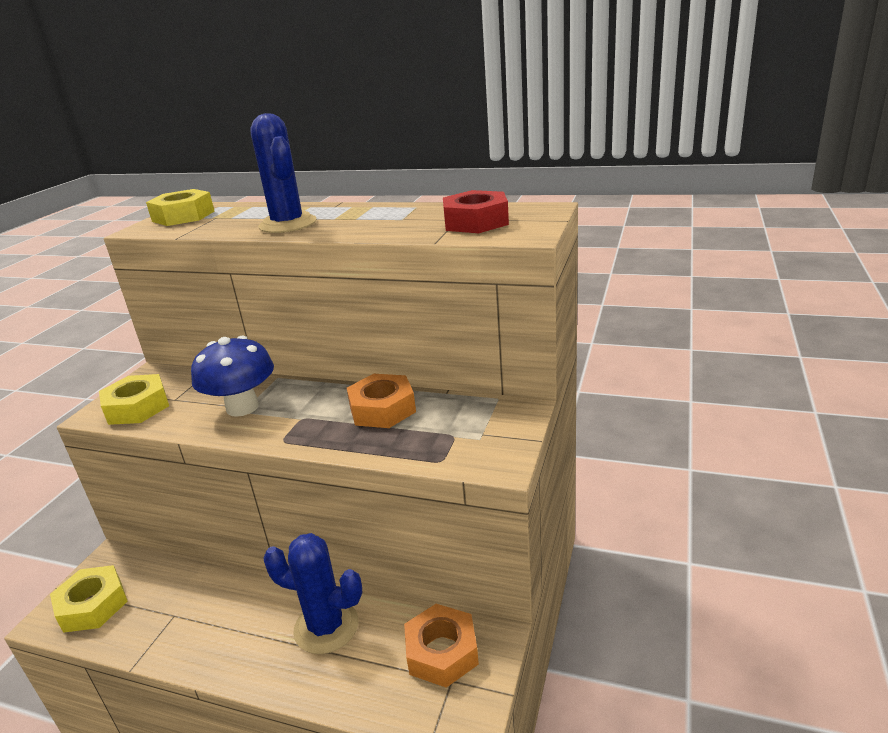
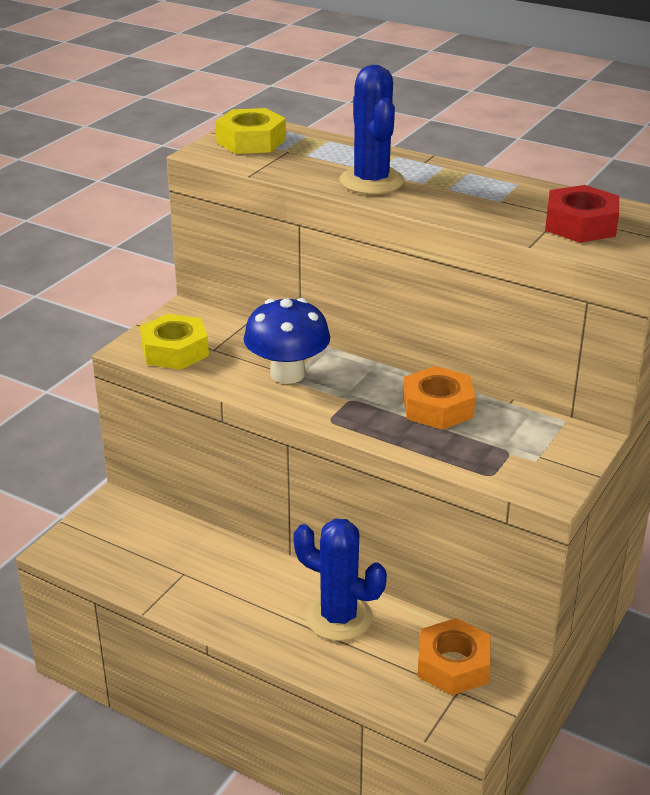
camera: 10 degrees right, 5 degrees up
yellow nut [50,565,128,633] -> none

